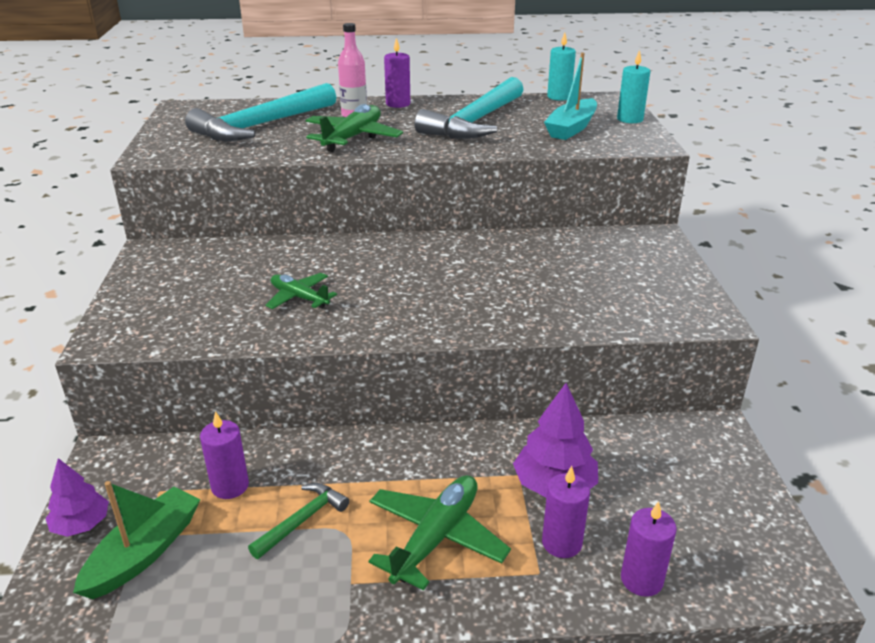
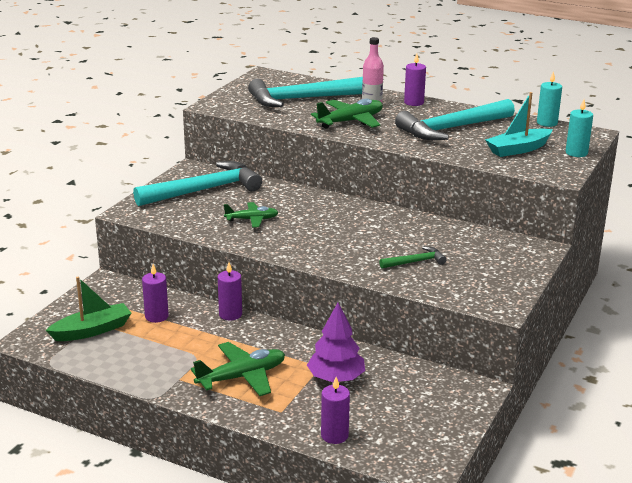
camera: 30 degrees right, 5 degrees down
purple tree [46,458,109,537] -> none
green hammer [248,483,349,559] -> green hammer moved to [379,246,447,269]
green plane [265,273,337,309] -> green plane turned 105 degrees clockwise [224,202,279,228]
purple candle [542,466,590,558] -> purple candle moved to [218,262,242,321]
none -> turquoise hammer [133,161,262,206]

